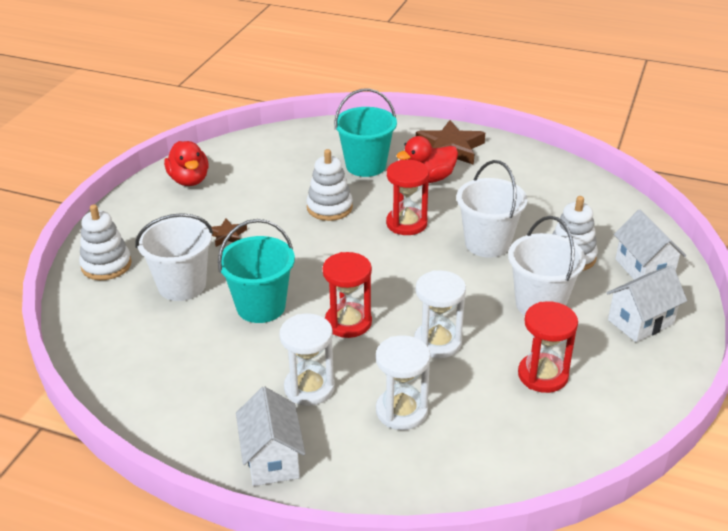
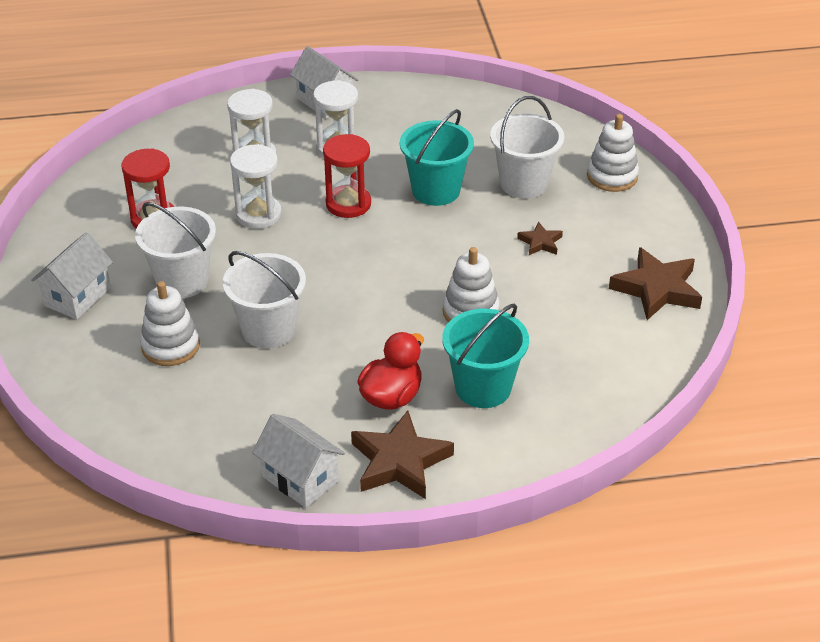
camera: 150 degrees right, 5 degrees up
red duck [164,141,209,186] -> brown star [609,247,702,320]
red hourglass [386,160,429,235] -> none
white house [614,210,686,280] -> white house moved to [252,414,345,508]

